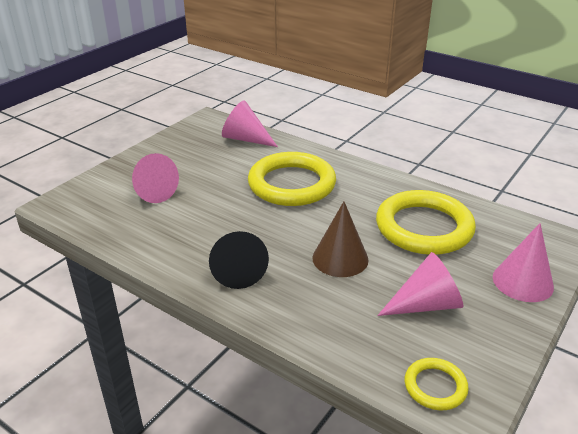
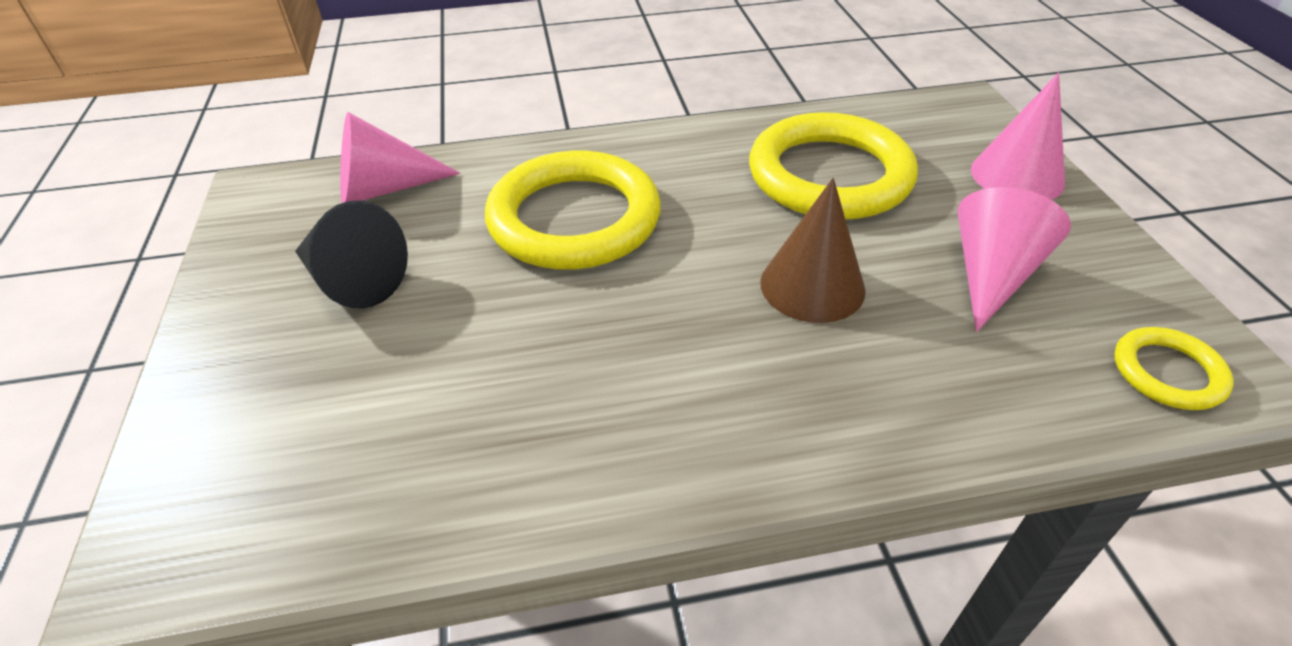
camera: 45 degrees left, 10 degrees up
pink cone [132,153,179,203] -> none
black cone [209,231,269,289] -> black cone moved to [295,200,408,308]

